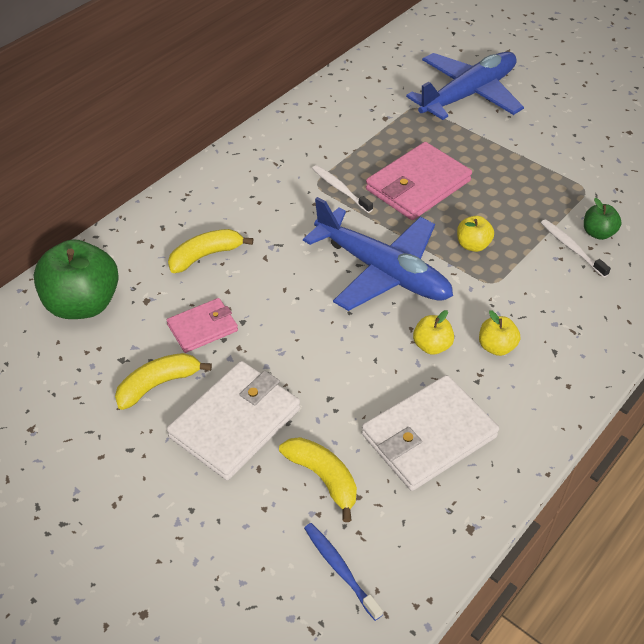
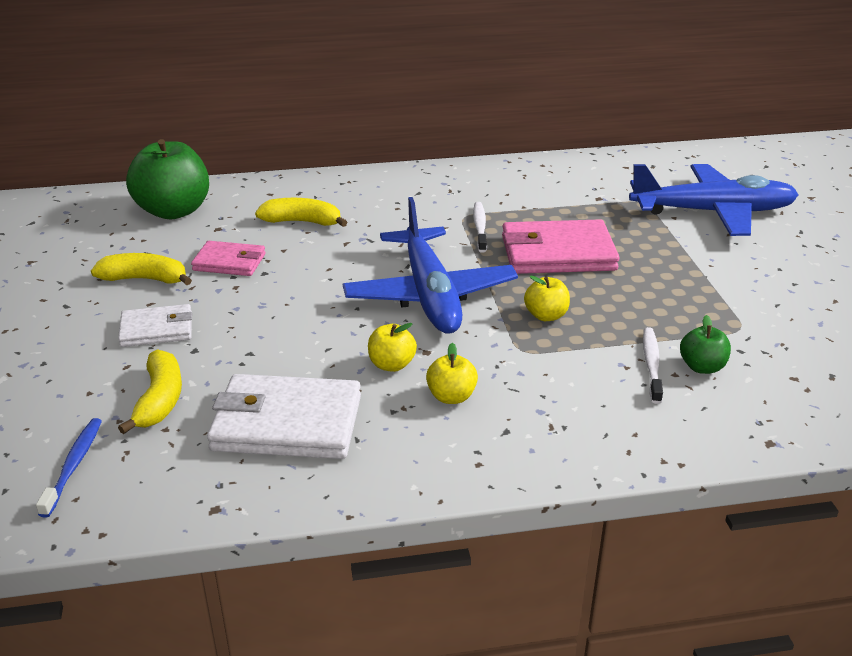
camera: 40 degrees right, 15 degrees down
white wallet [167,361,300,480] -> white wallet [118,304,192,347], size x0.58

